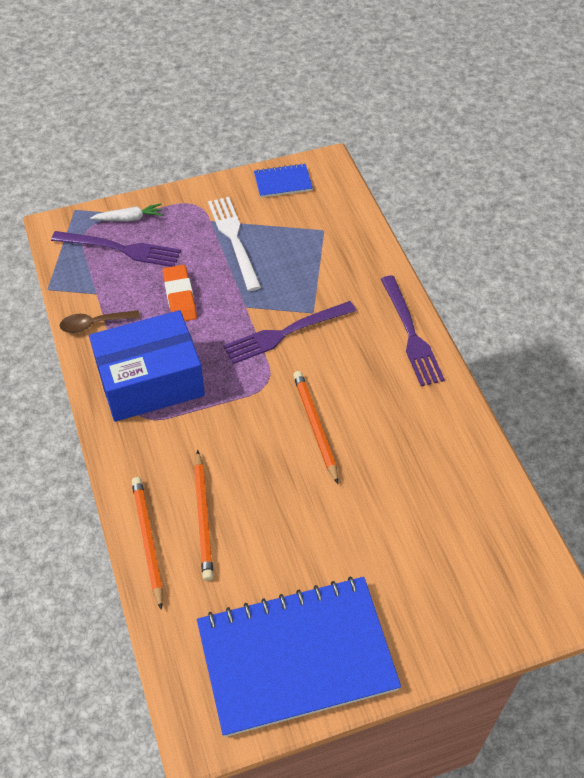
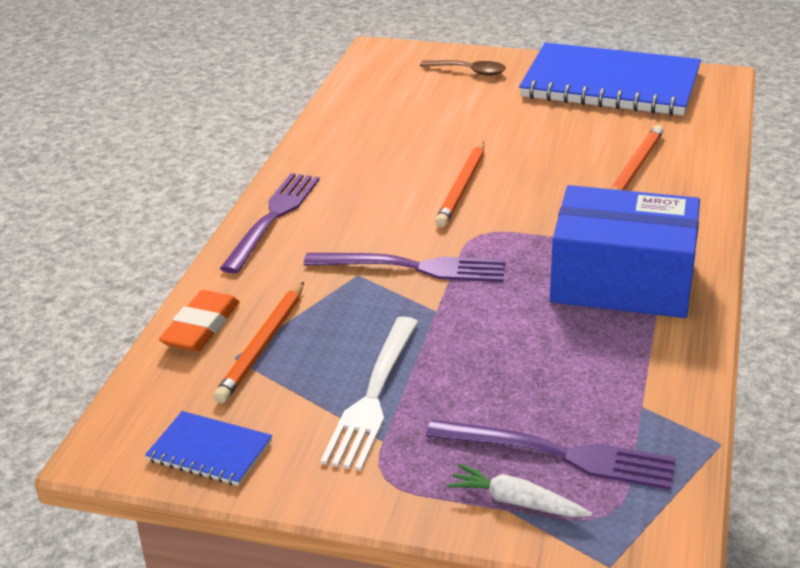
camera: 145 degrees left, 20 degrees down
purple fork [51,231,181,267] -> purple fork turned 150 degrees clockwise [426,419,676,490]
brown spoon [59,310,140,333] -> brown spoon moved to [420,60,506,76]
orange pencil [132,477,163,610] -> orange pencil moved to [214,282,304,403]
orange eraser [163,265,197,321] -> orange eraser moved to [159,290,240,352]

